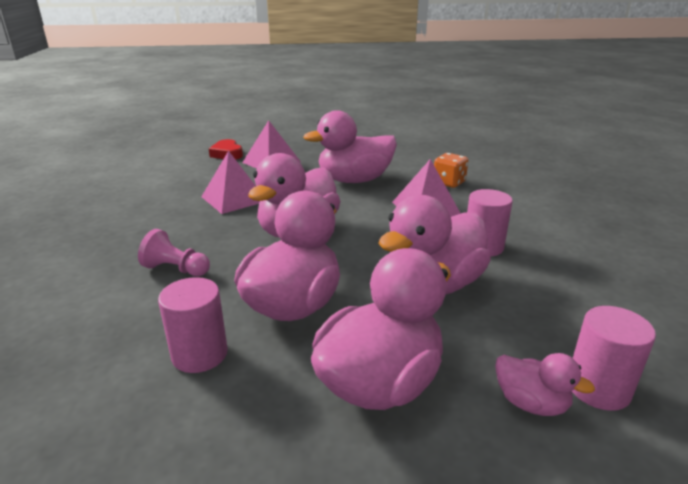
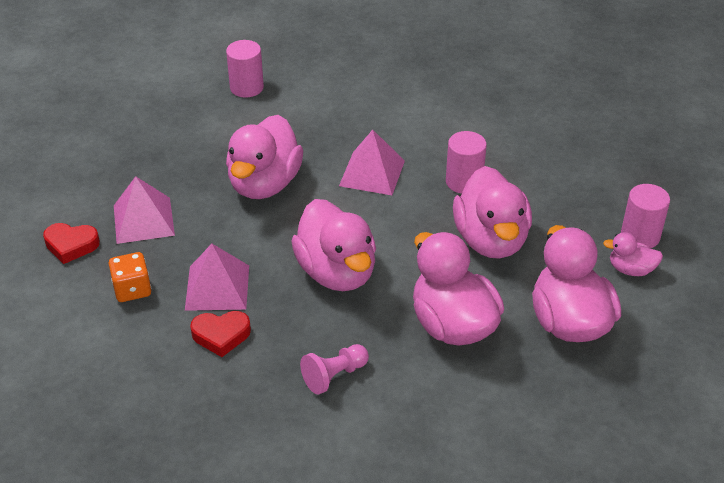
camera: 55 degrees left, 15 degrees up
pink cylinder [158,277,228,373] -> pink cylinder moved to [226,40,264,98]
orange dice [434,153,468,188] -> orange dice moved to [108,252,151,302]
pink duck [495,353,595,416] -> pink duck turned 150 degrees counterclockwise [603,232,663,276]
none -> red heart [190,311,251,357]

